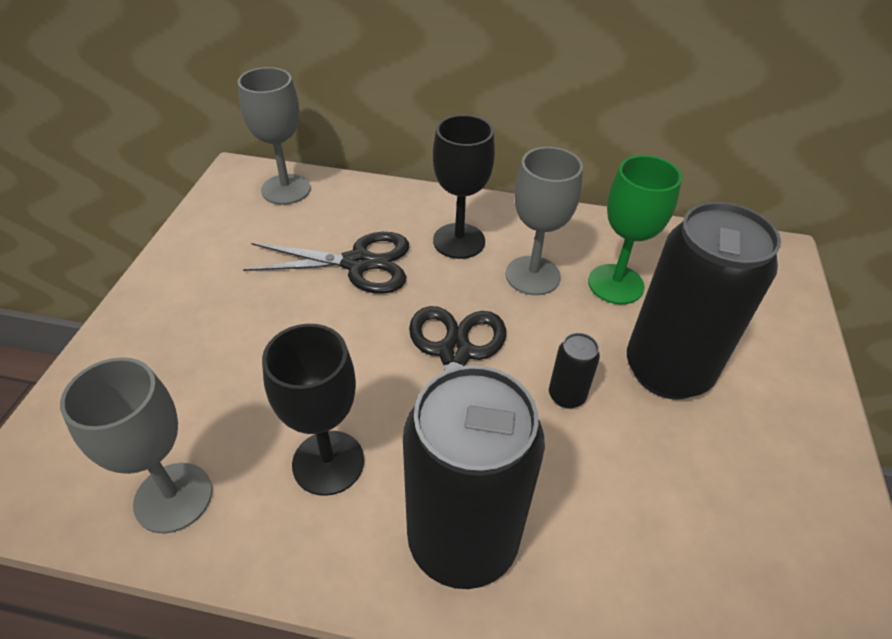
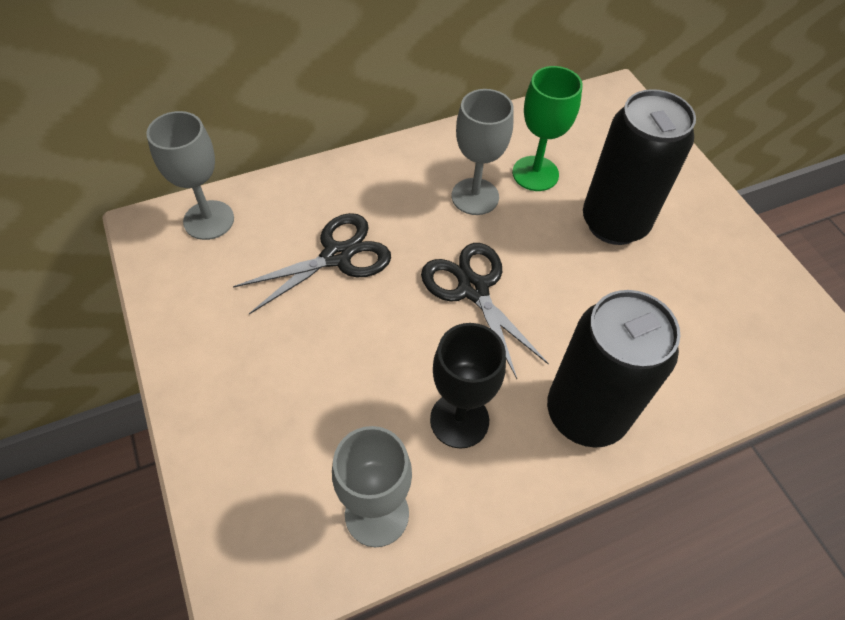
camera: 35 degrees left, 10 degrees up
black goblet [433,115,495,259] -> none
black can [549,333,600,409] -> none

